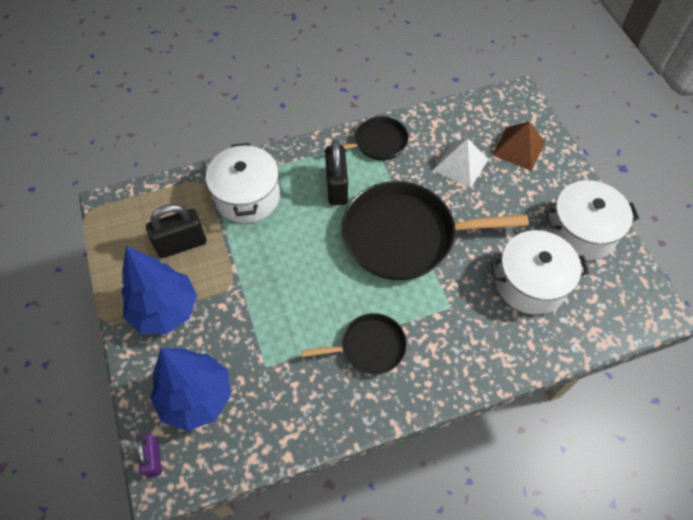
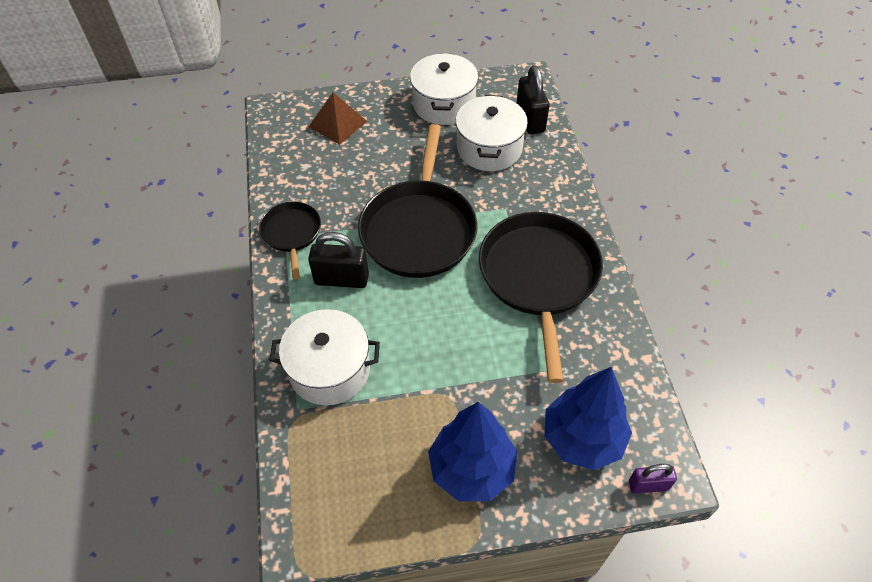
camera: 80 degrees left, 5 degrees down
black padlock [146,204,206,258] -> black padlock moved to [517,65,549,134]
black pan [301,313,407,374] -> black pan [479,212,603,383], size x1.91
white pyramid [433,138,488,188] -> none

